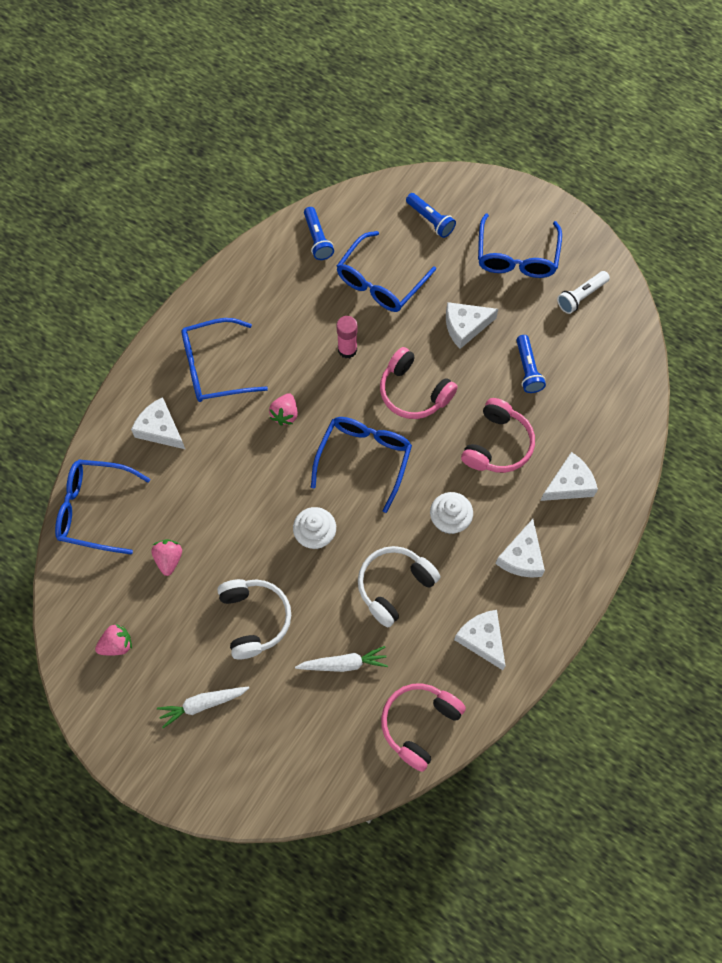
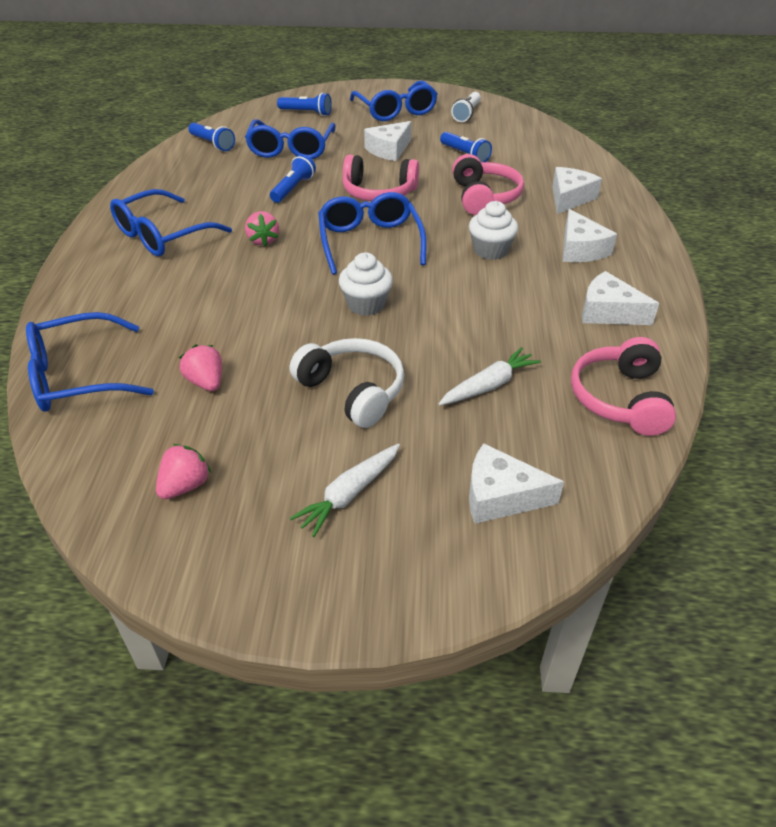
camera: 30 degrees left, 25 degrees down
white cheese [131,397,185,449] -> white cheese moved to [469,443,564,524]
pink glue stick [336,316,358,358] -> blue flashlight [270,154,316,203]
white headphones [358,546,440,627] -> none

